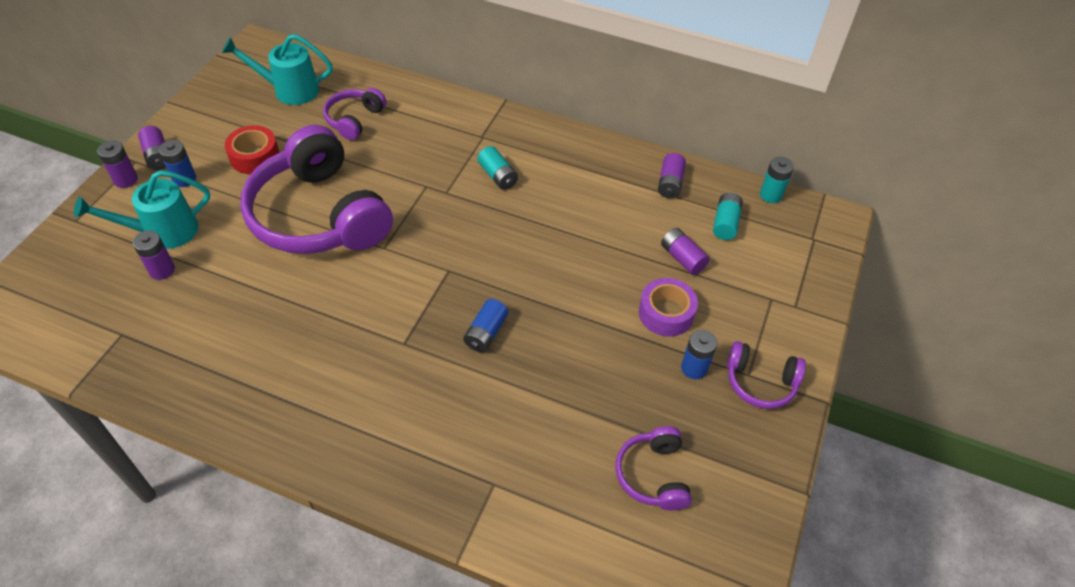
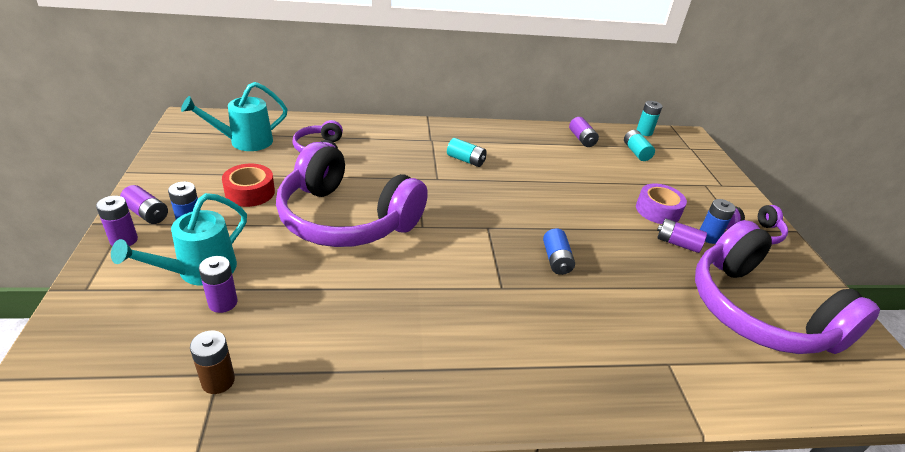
camera: 30 degrees left, 15 degrees down
purple headphones [615,426,692,510] -> purple headphones [695,220,880,354], size x2.16
purple battery [661,228,710,275] -> purple battery moved to [657,219,707,253]
none -> brown battery [190,330,235,394]

